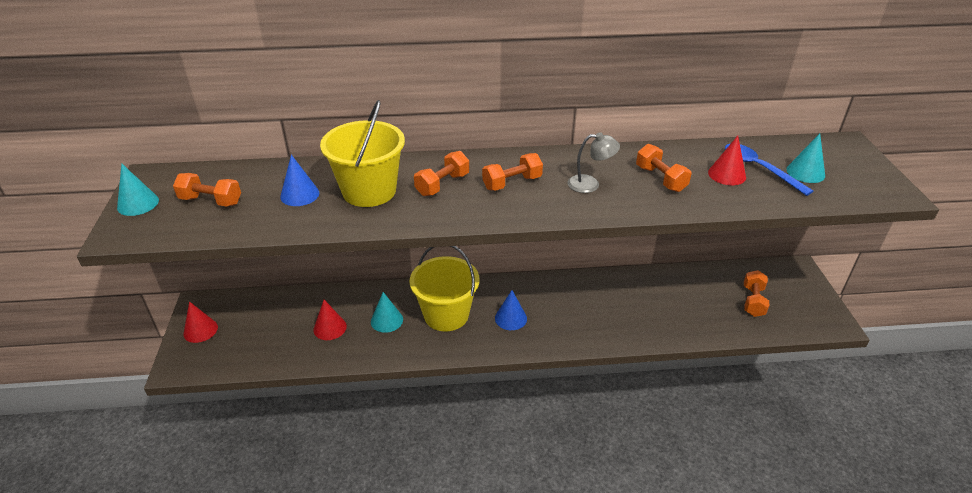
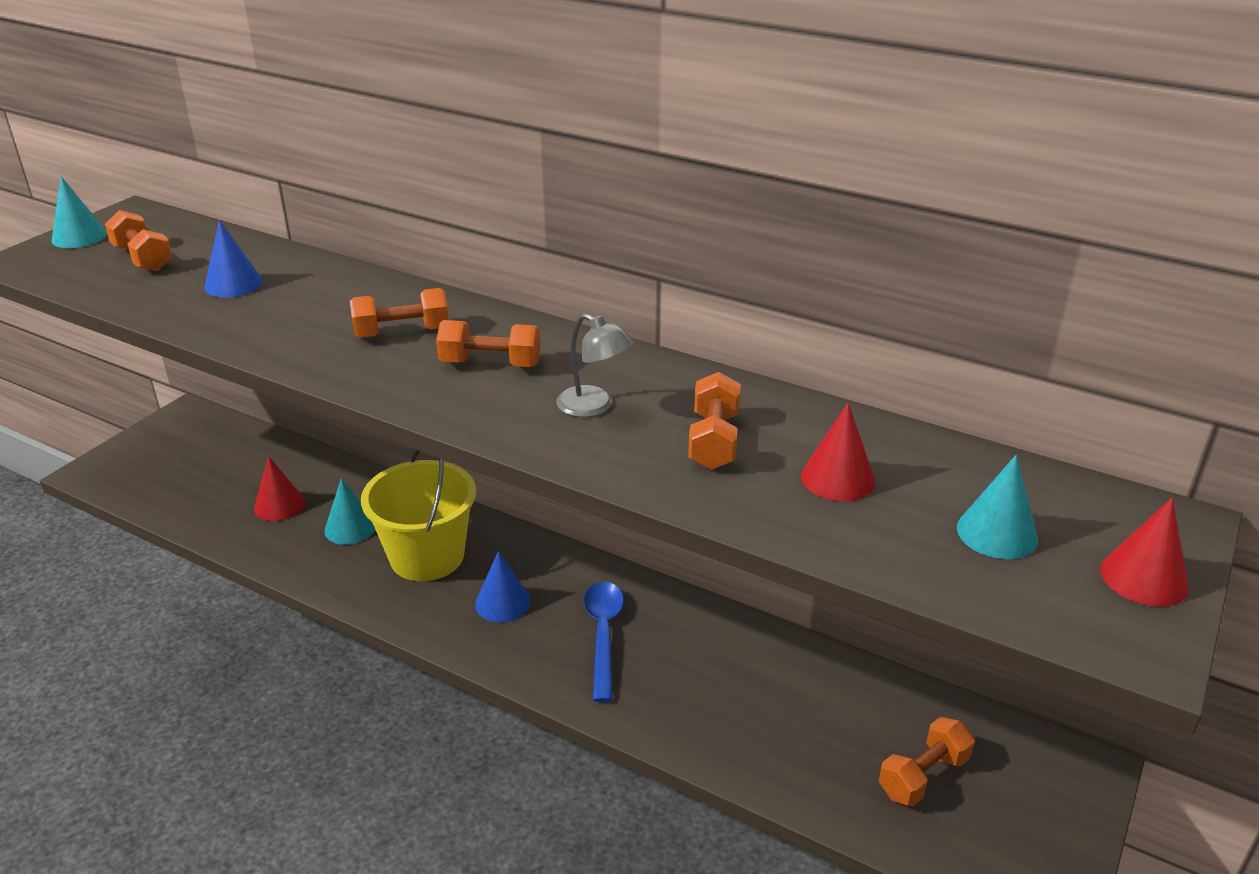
camera: 35 degrees right, 5 degrees down
red cone [183,301,218,343] -> red cone moved to [1100,497,1189,607]
yellow bucket [320,100,405,207] -> none
blue spoon [725,143,813,196] -> blue spoon moved to [584,582,624,702]

